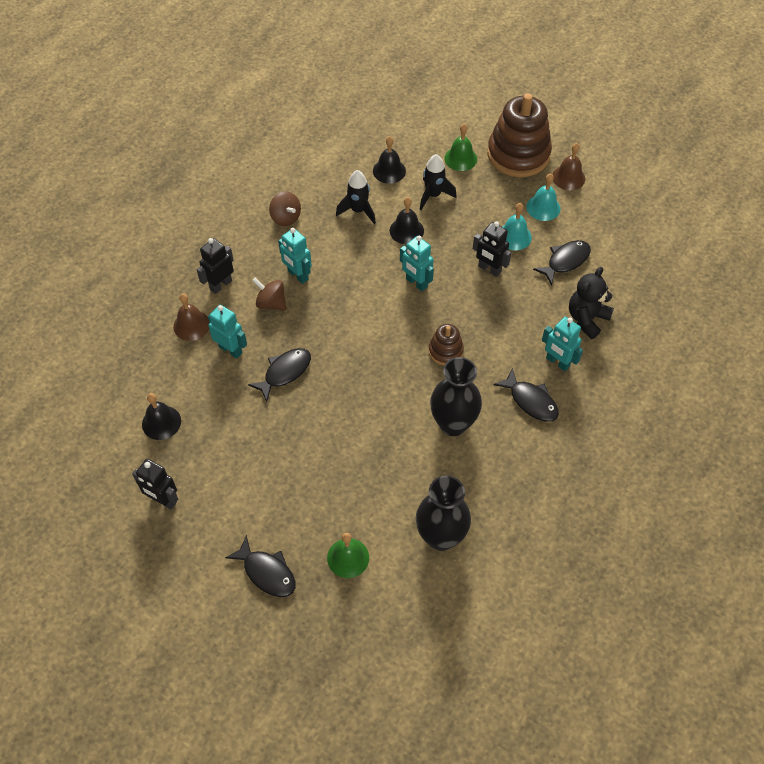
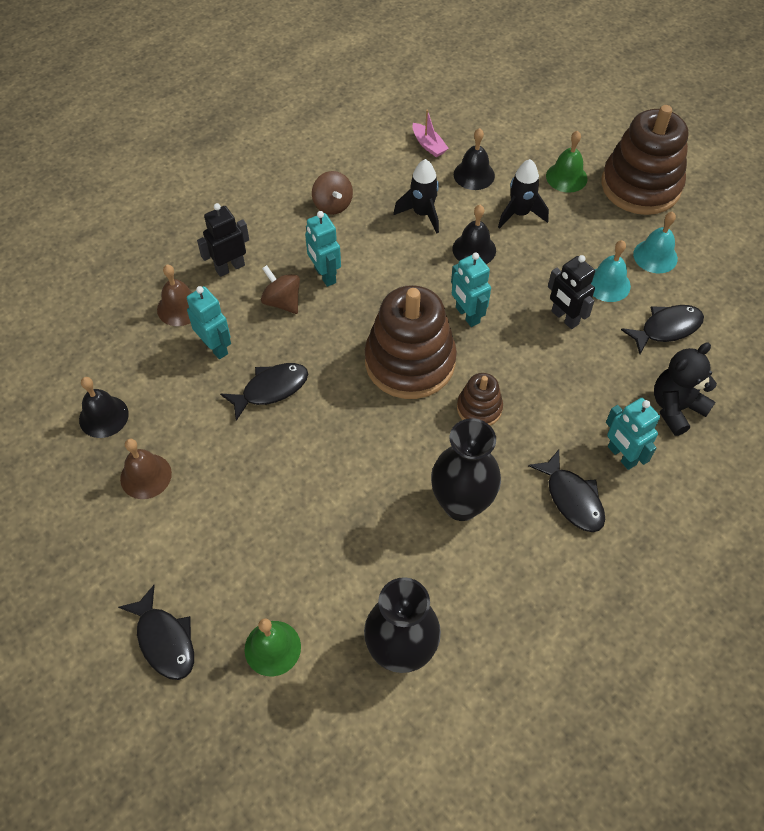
camera: 15 degrees right, 0 degrees up
black robot [132,459,178,509] -> none
brown bell [552,143,585,190] -> brown bell moved to [120,439,172,499]
none -> brown stacking toy [365,285,457,399]
none -> pink boat [412,110,449,157]

